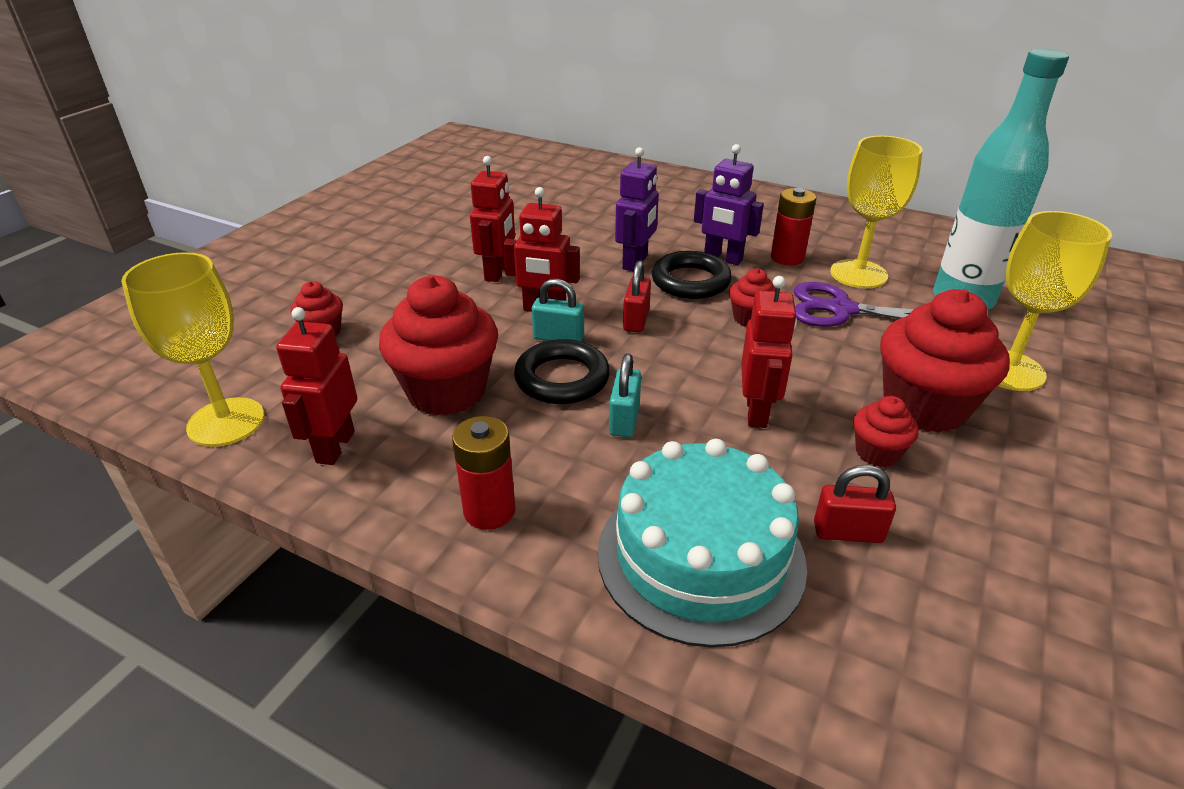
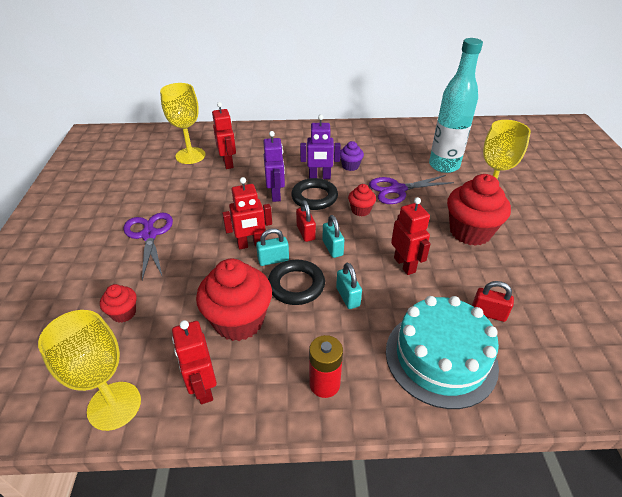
camera: 30 degrees left, 5 degrees up
red robot [470,156,515,282] -> red robot moved to [212,102,236,169]
red battery [771,188,816,265] -> purple cupcake [340,141,364,171]
red padlock [814,465,896,543] -> red padlock turned 45 degrees clockwise [472,281,514,322]
yellow goblet [830,136,923,288] -> yellow goblet moved to [160,83,206,164]
red cupcake [854,396,919,467] -> none
none -> purple scissors [123,213,173,280]
none -> turquoise padlock [322,215,344,258]

